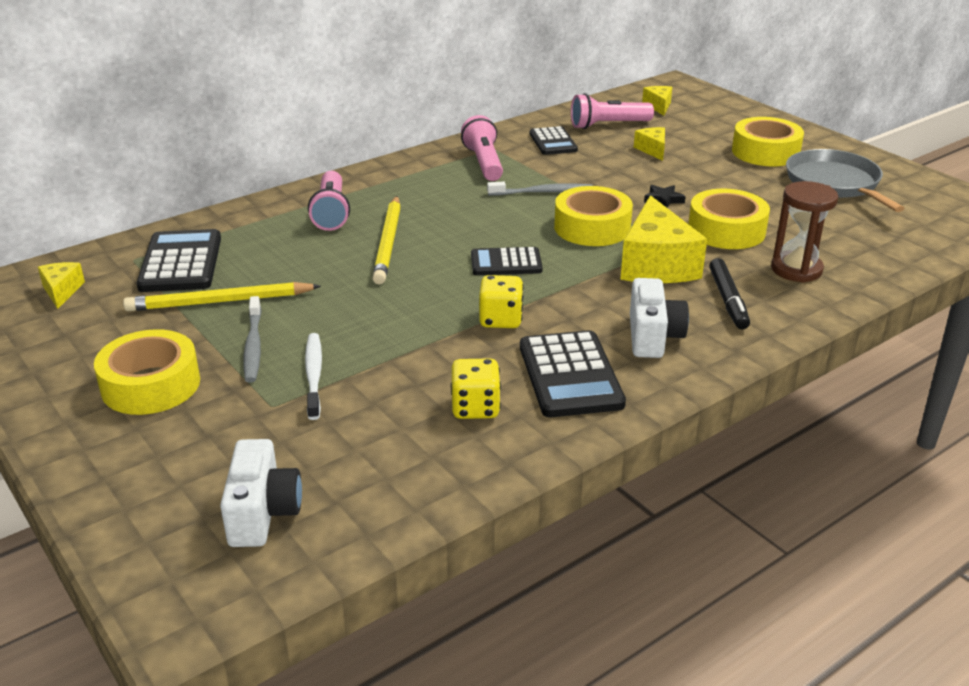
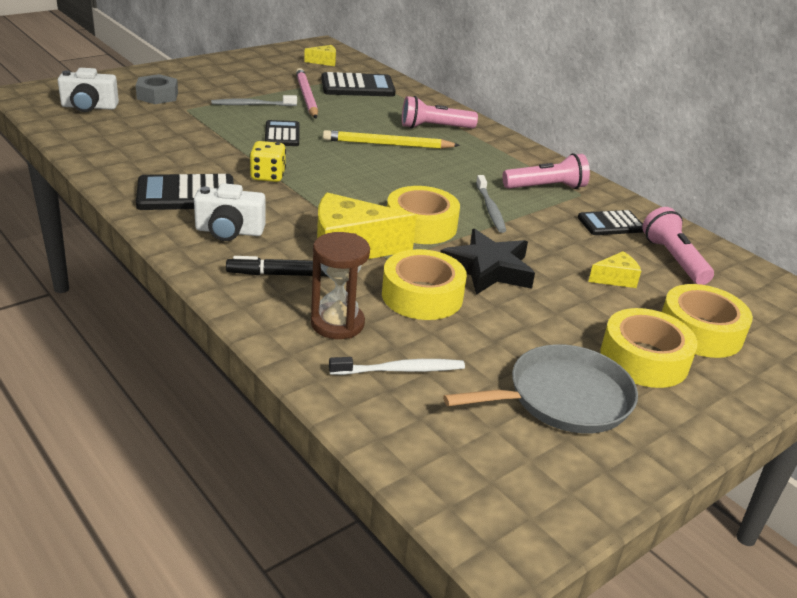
camera: 85 degrees right, 0 degrees up
yellow tape [94,329,200,415] -> yellow tape moved to [662,284,753,358]
yellow pencil [123,282,321,311] -> pink pencil [296,68,318,118]
white toothbrush [305,333,322,420] -> white toothbrush moved to [329,357,465,375]
yellow dice [451,359,501,419] -> none
black calculator [471,247,543,275] -> black calculator moved to [265,120,299,146]
yellow cheese [642,86,672,116] -> none
black star [644,185,686,207] -> black star [440,229,535,295], size x2.22
none -> grey nut [136,74,178,104]

